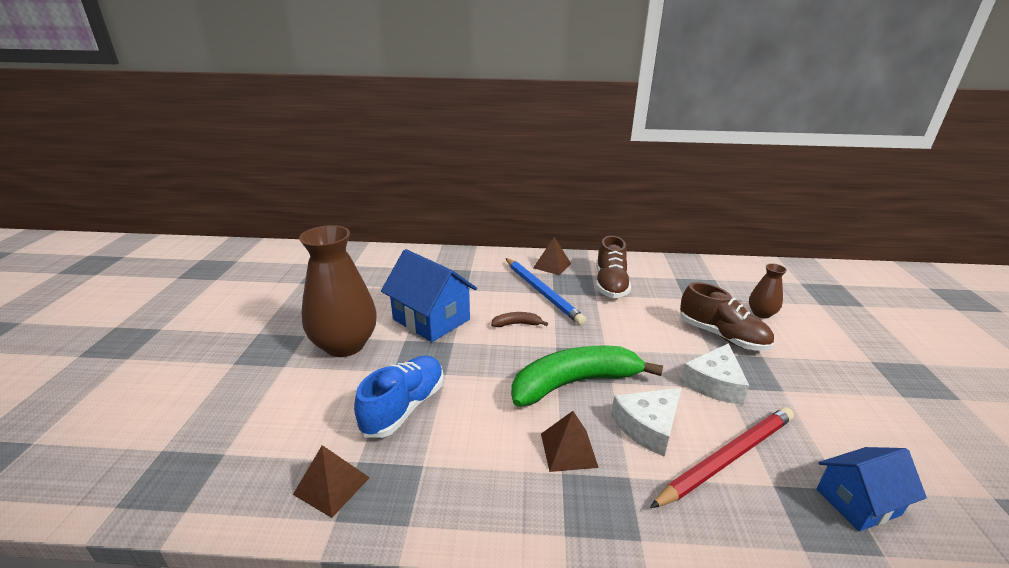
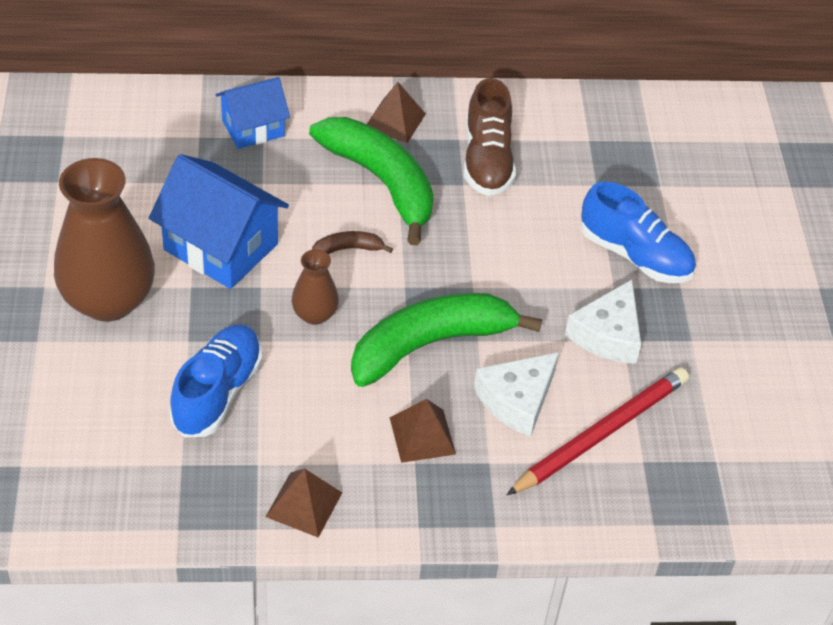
camera: 10 degrees left, 20 degrees up
brown pyramid [293,445,370,518] -> brown pyramid moved to [266,468,342,538]
blue pencil [506,258,586,325] -> green banana [309,117,434,245]
brown shoe [680,282,774,351] -> blue shoe [581,181,696,283]
brown vase [749,263,787,318] -> brown vase moved to [292,249,339,325]
blue house [816,447,927,531] -> blue house moved to [216,77,290,149]

